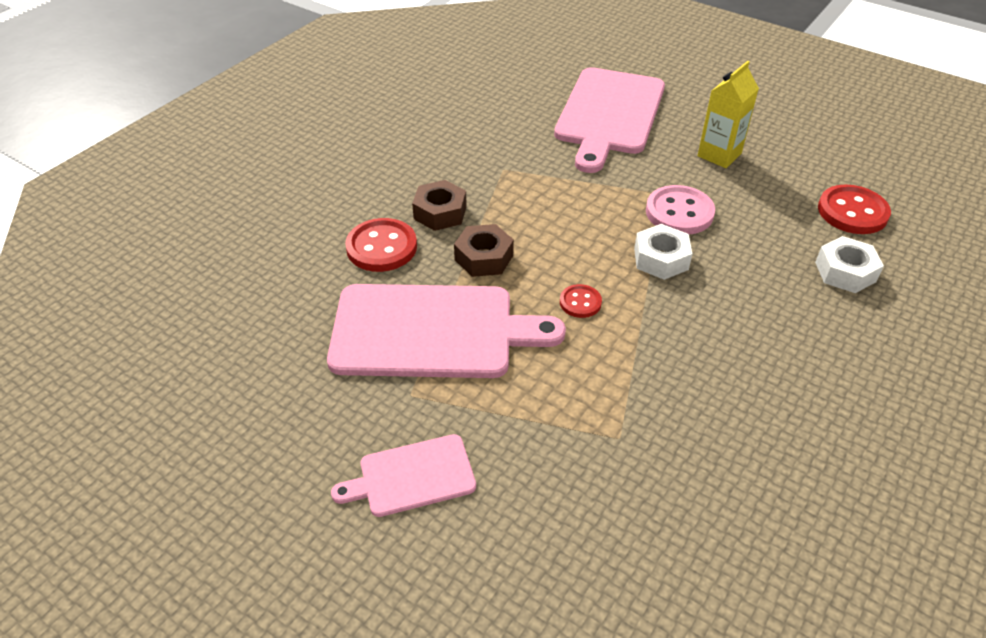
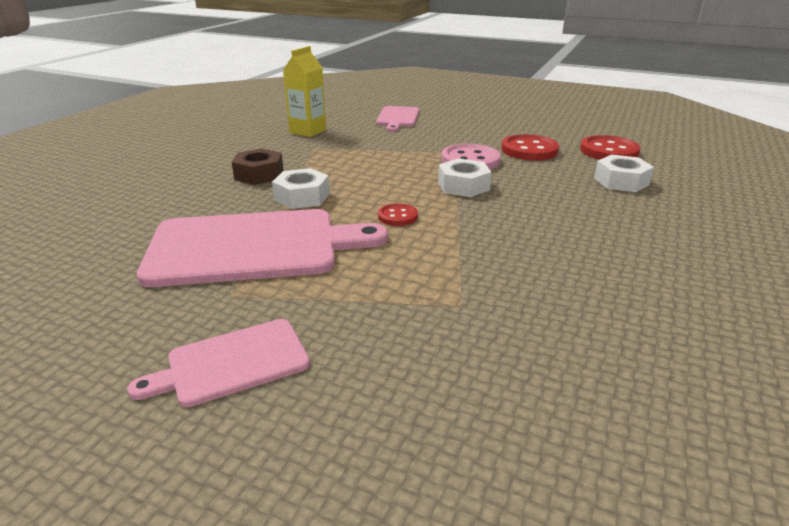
camera: 10 degrees left, 15 degrees down
red button [345,218,417,272] -> red button moved to [501,134,559,161]
brown nut [454,224,514,277] -> white nut [272,168,330,209]
pink cutting board [554,67,665,173] -> pink cutting board [376,106,419,132], size x0.52
yellow carton [697,61,759,168] -> yellow carton moved to [283,46,326,137]

